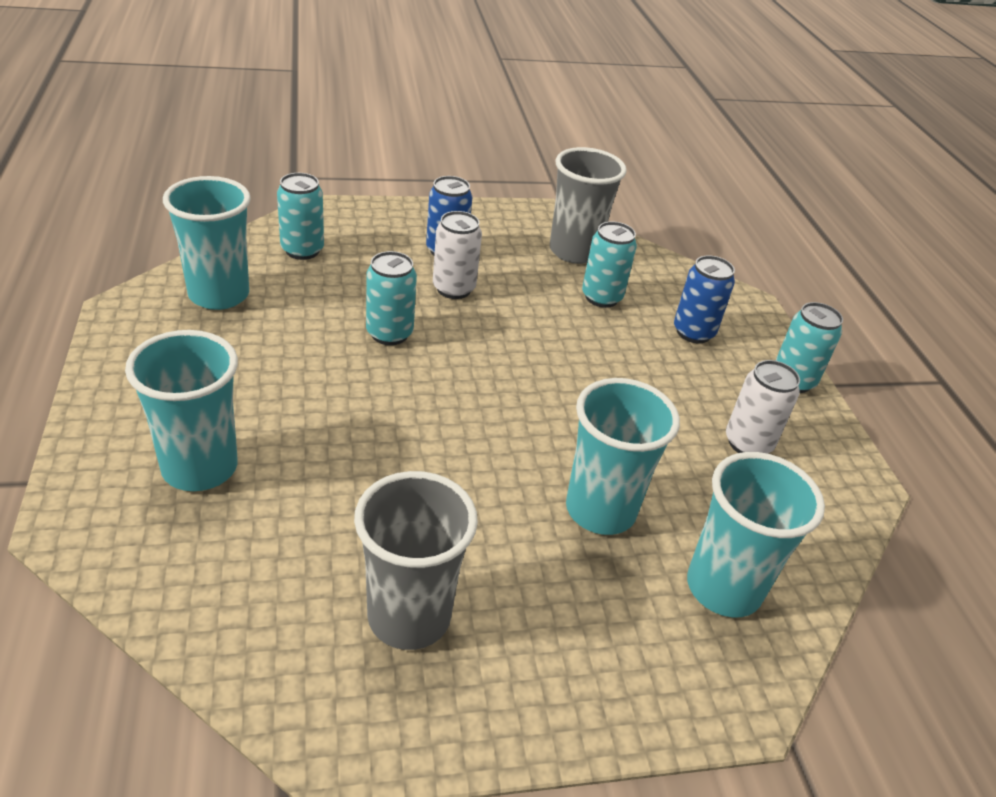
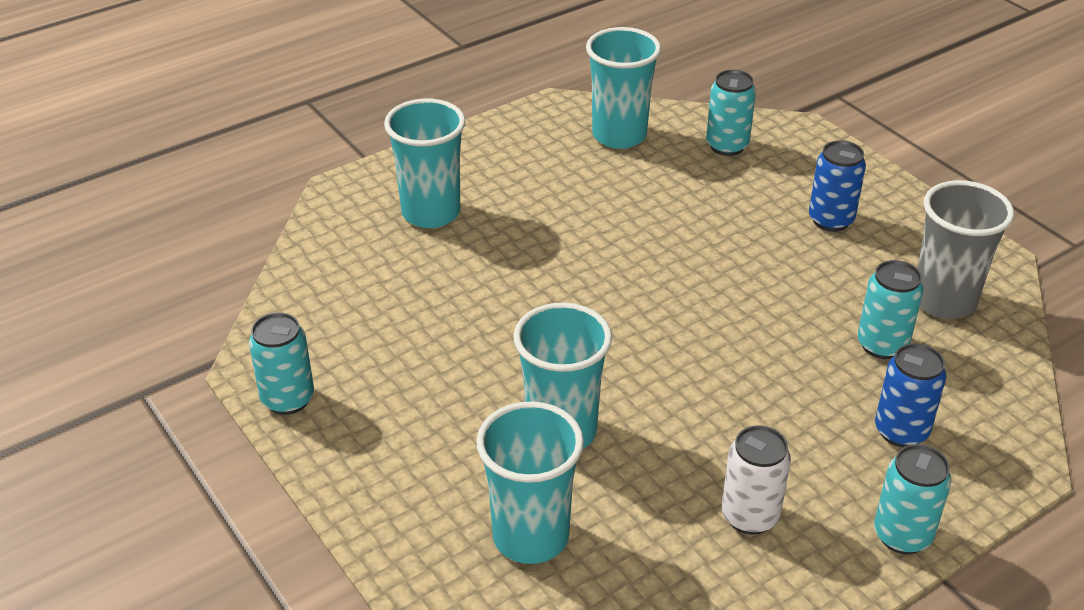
camera: 70 degrees right, 0 degrees up
grey cup [354,471,478,650] -> none
turquoise can [366,251,417,345] -> turquoise can moved to [249,312,314,415]
white can [433,211,482,299] -> none

